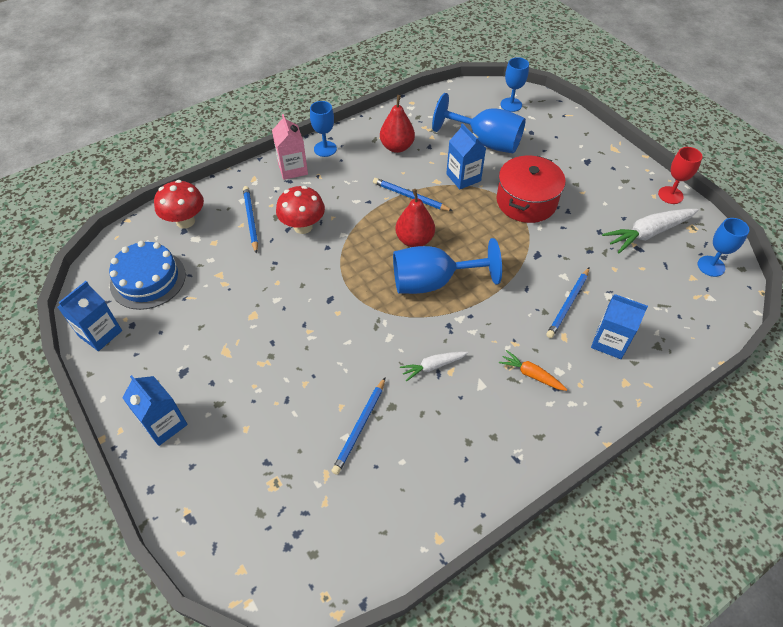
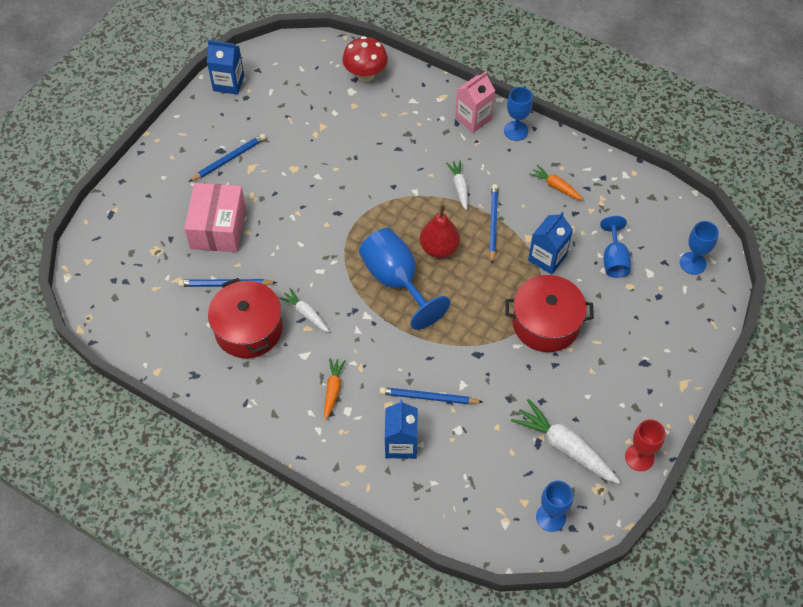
camera: 65 degrees right, 5 degrees up
blue cake [109,241,186,310] -> none
blue carton [122,375,188,446] -> none
blue pencil [243,186,258,254] -> blue pencil moved to [189,134,266,182]
red mushroom [276,186,325,234] -> none
red pear [380,95,415,153] -> orange carrot [529,165,584,200]
blue goblet [432,93,526,154] -> blue goblet [600,216,631,278], size x0.59
none -> pink box [184,183,246,252]
none -> red pot [208,278,282,358]
none -> white carrot [446,160,468,210]

